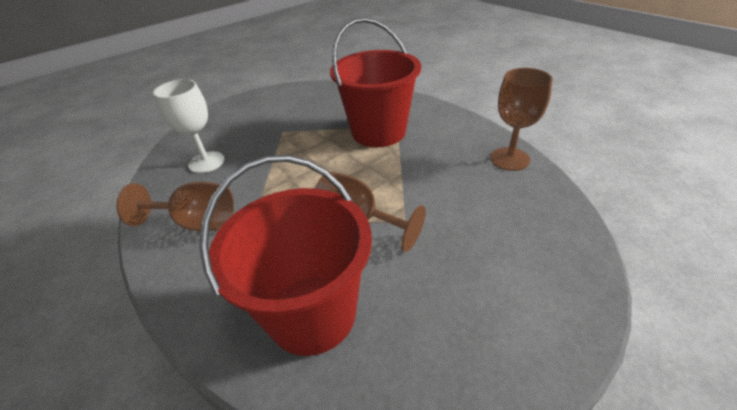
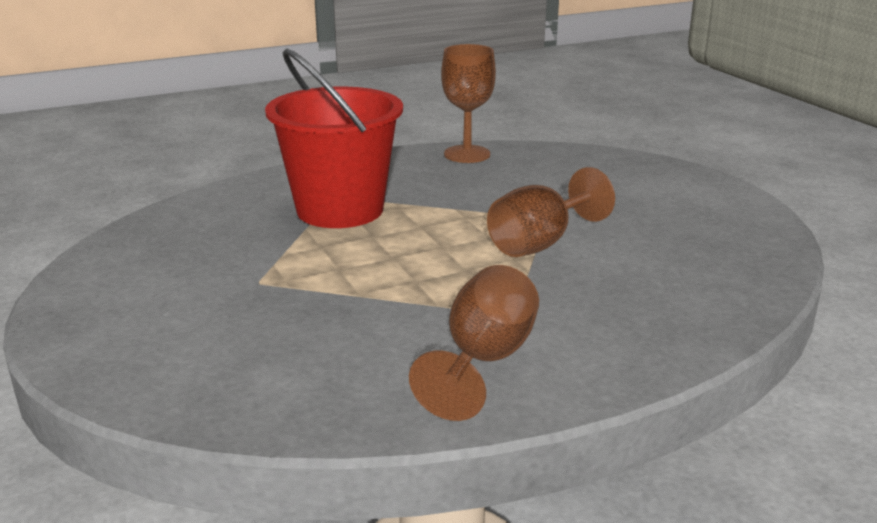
camera: 80 degrees left, 15 degrees down
white goblet [153,79,225,173] -> none
red bucket [199,155,372,356] -> none

